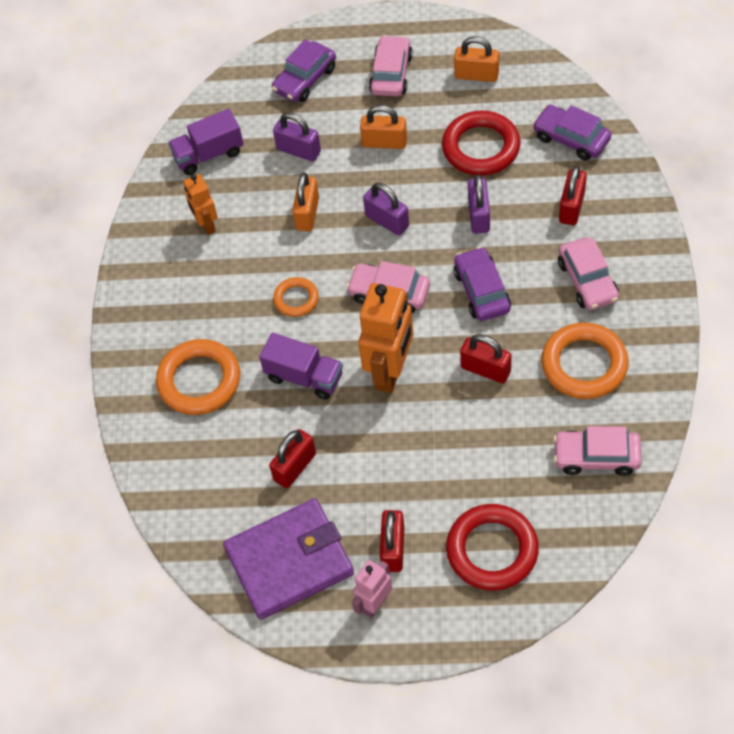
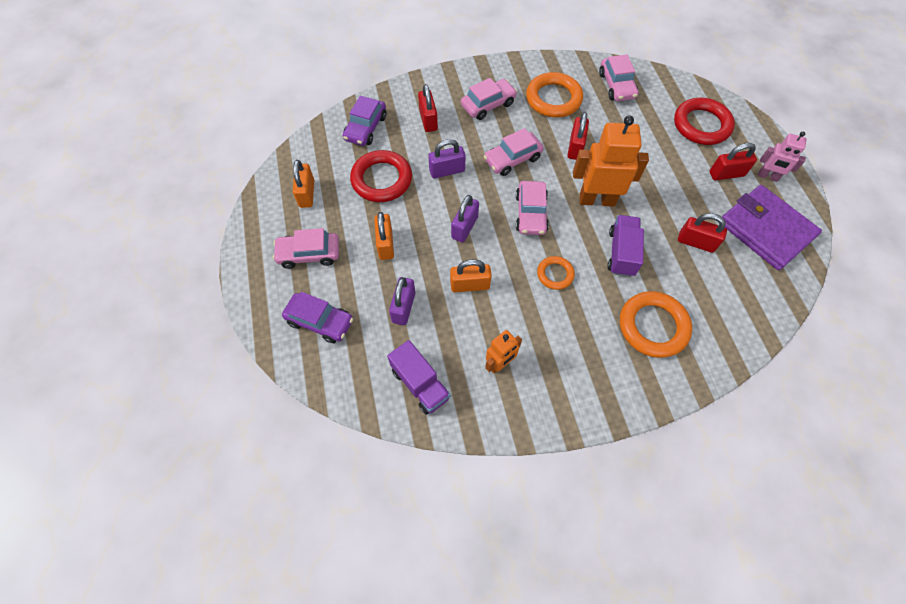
camera: 110 degrees left, 5 degrees up
purple car [453,247,511,321] -> pink car [484,128,544,176]
red padlock [559,166,587,225] -> red padlock turned 75 degrees clockwise [418,84,438,132]

